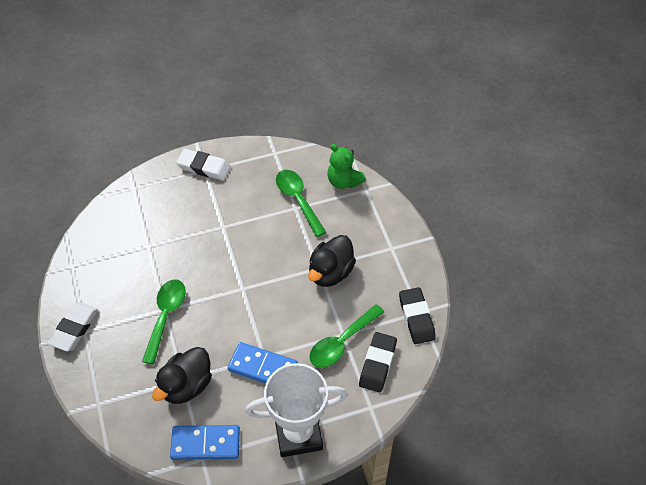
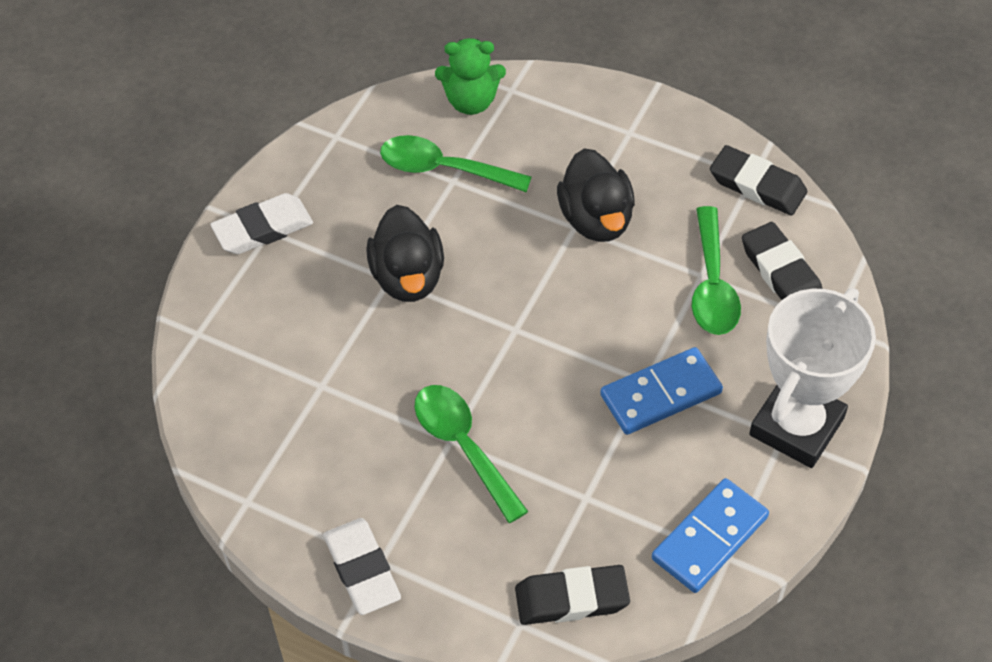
camera: 45 degrees left, 0 degrees up
black duck [152,347,212,404] -> black duck moved to [366,205,444,302]
none -> black eraser [515,565,630,625]

